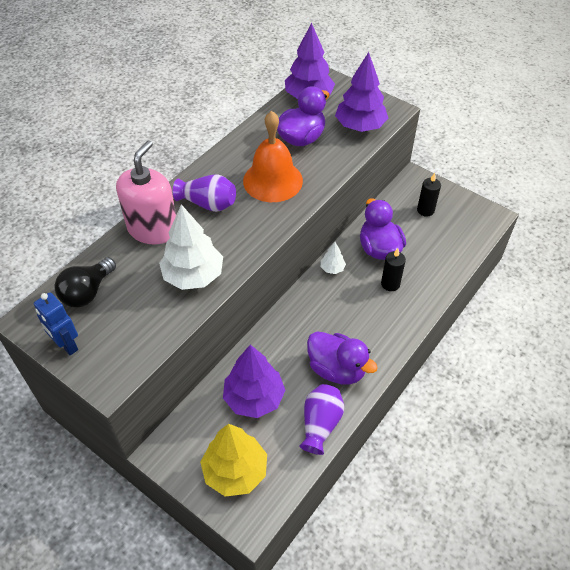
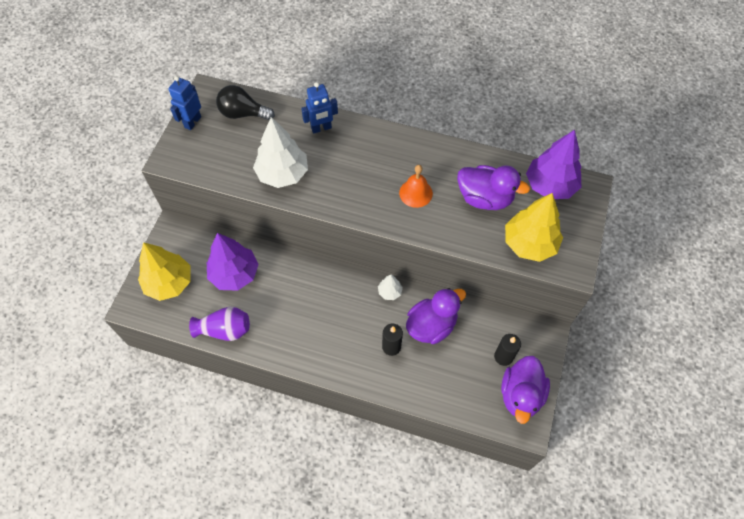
camera: 70 degrees right, 10 degrees up
pink soap dispenser [116,140,176,245] -> blue robot [301,82,338,134]
purple vase [173,174,236,212] -> none
orange bell [243,111,303,202] -> orange bell [399,165,433,208], size x0.57
purple duck [307,332,378,385] -> purple duck moved to [501,356,550,424]
purple tree [335,52,388,132] -> yellow tree [505,193,563,262]

